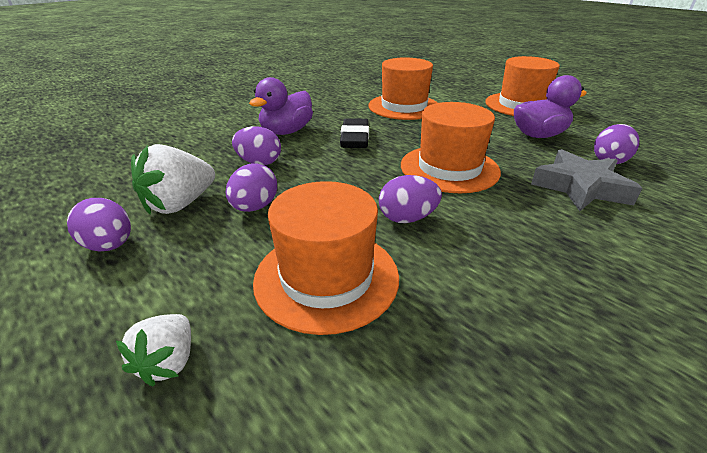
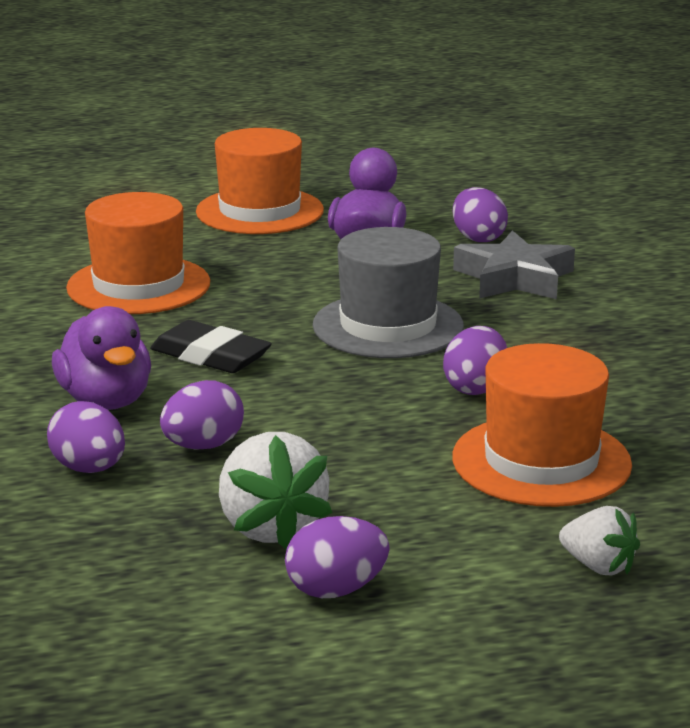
camera: 60 degrees left, 10 degrees down
purple egg [226,163,277,212] -> purple egg moved to [47,401,125,473]
orange hat [401,102,501,193] -> grey hat [313,227,464,358]

